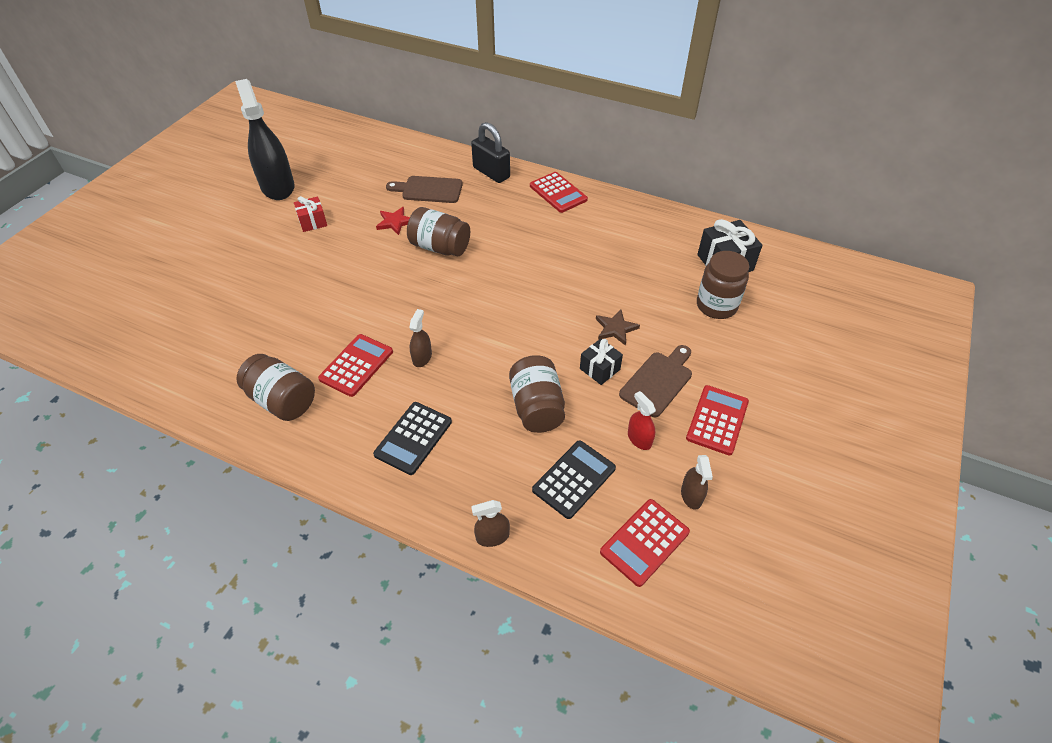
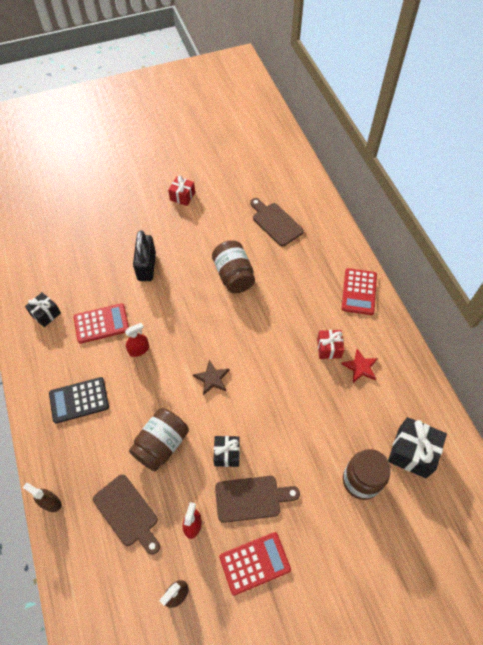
camera: 45 degrees right, 10 degrees up
black spray bottle [235,79,294,200] -> none
brown jar [237,354,315,421] -> black gift [25,292,61,327]
red star [376,207,410,235] -> red star moved to [342,349,378,383]
brown spray bottle [409,309,432,367] -> red spray bottle [125,323,149,357]
black padlock [471,122,510,183] -> black padlock moved to [133,230,156,281]
black calculator [532,440,616,519] -> brown cutting board [93,474,160,555]
brown star [596,310,640,346] -> brown star moved to [193,360,230,395]
red calculator [600,499,690,587] -> none
none -> red gift [317,330,344,359]

